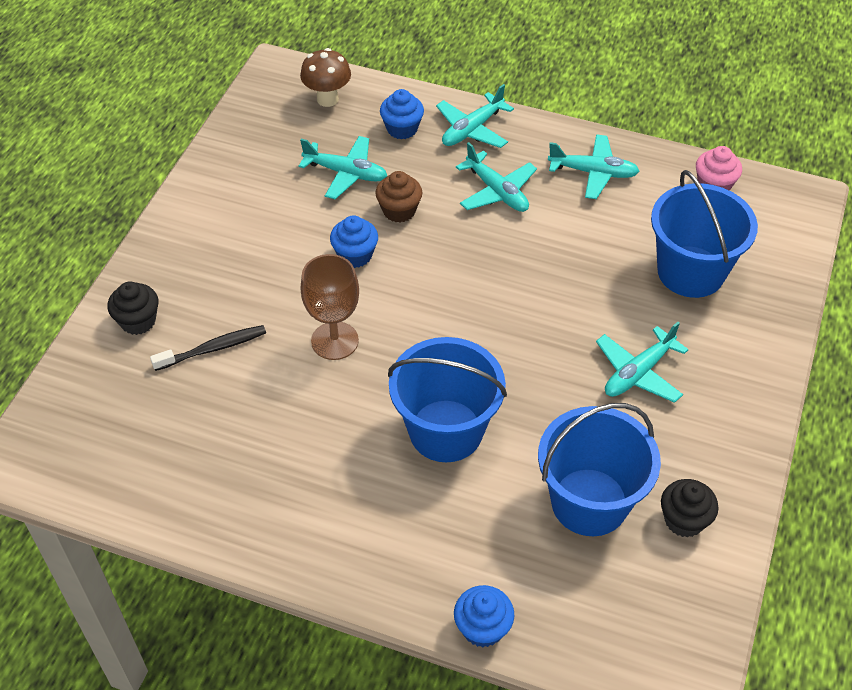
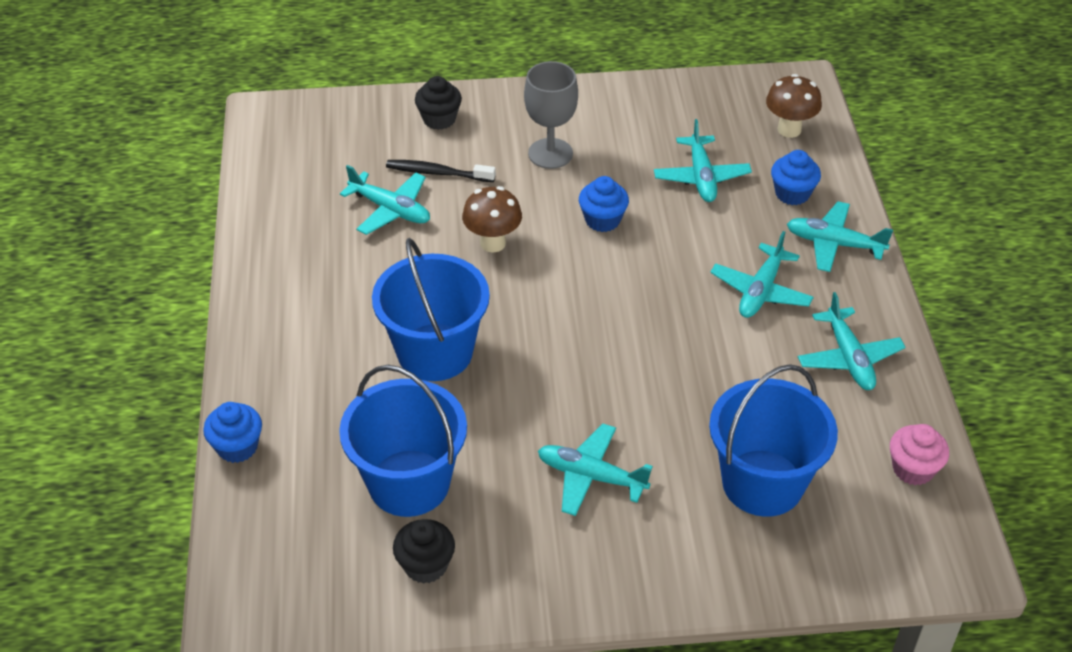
camera: 65 degrees right, 5 degrees down
black toothbrush [150,325,266,371] -> black toothbrush turned 150 degrees clockwise [386,160,496,182]
brown goblet [300,254,359,360] -> brown mushroom [462,186,522,252]
brown cupcake [375,171,422,223] -> none
none -> turquoise plane [340,165,430,235]
none -> grey goblet [524,61,578,169]

